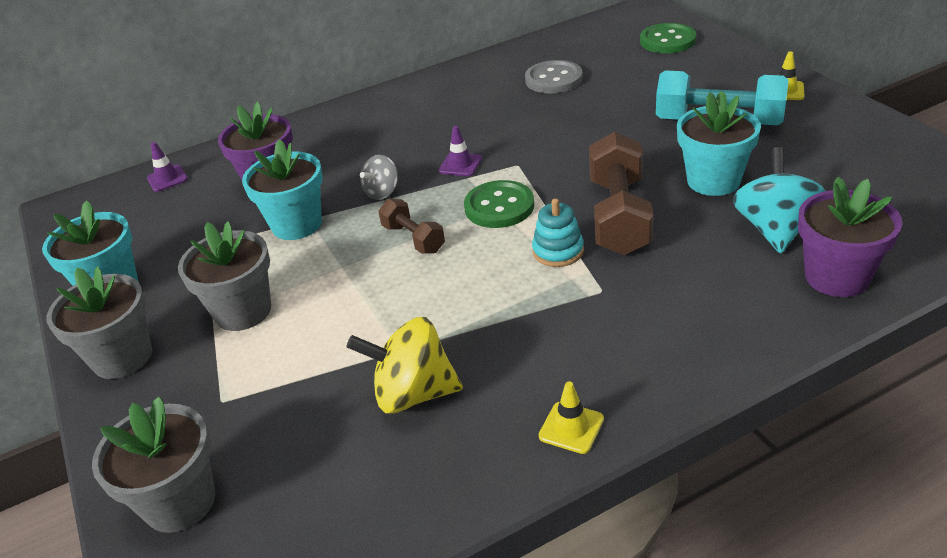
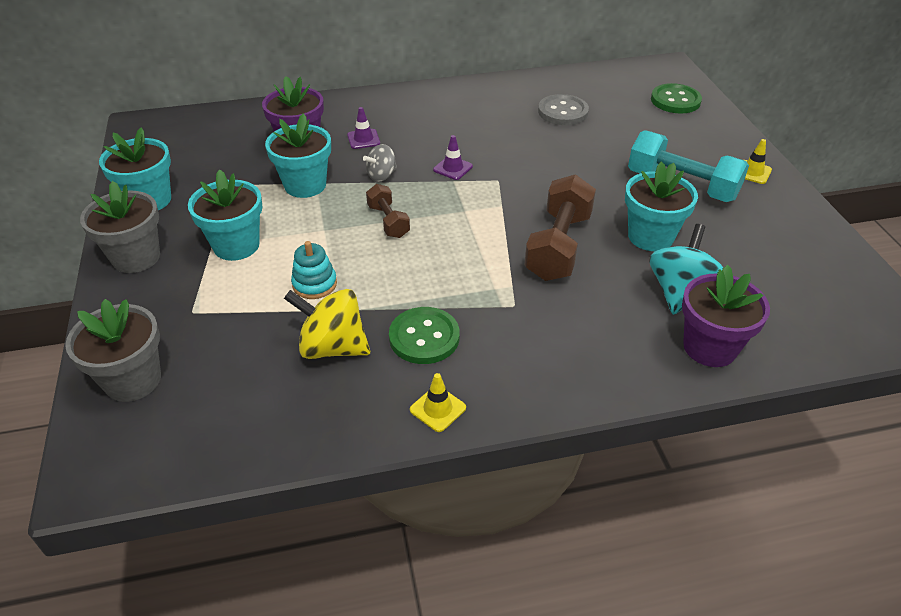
camera: 10 degrees right, 5 degrees up
purple traffic cone [147,142,188,192] -> purple traffic cone moved to [347,107,380,149]
grey flower pot [178,221,271,331] -> turquoise flower pot [188,169,262,261]
green button [464,180,534,228] -> green button moved to [389,307,460,364]
turquoise stacking toy [532,198,584,267] -> turquoise stacking toy moved to [291,241,337,299]

